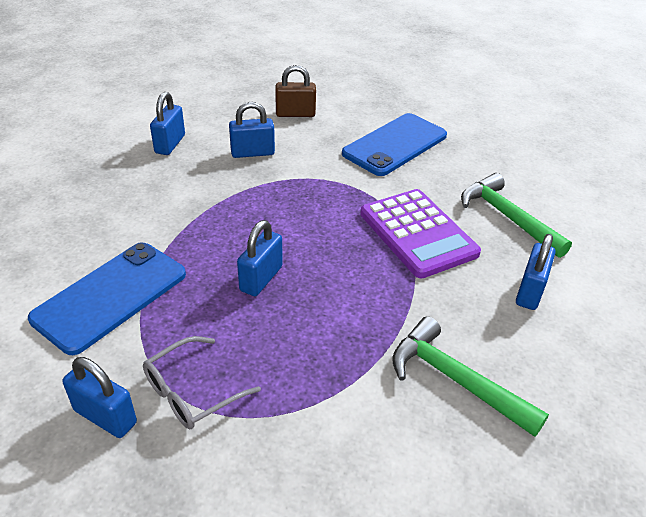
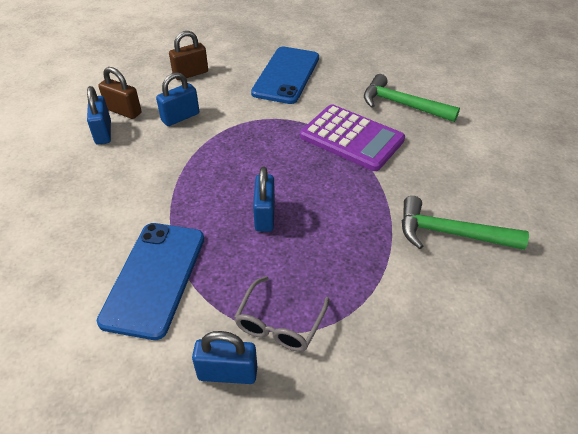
camera: 25 degrees left, 5 degrees up
blue padlock [516,234,555,310] -> none
none -> brown padlock [98,67,141,119]

